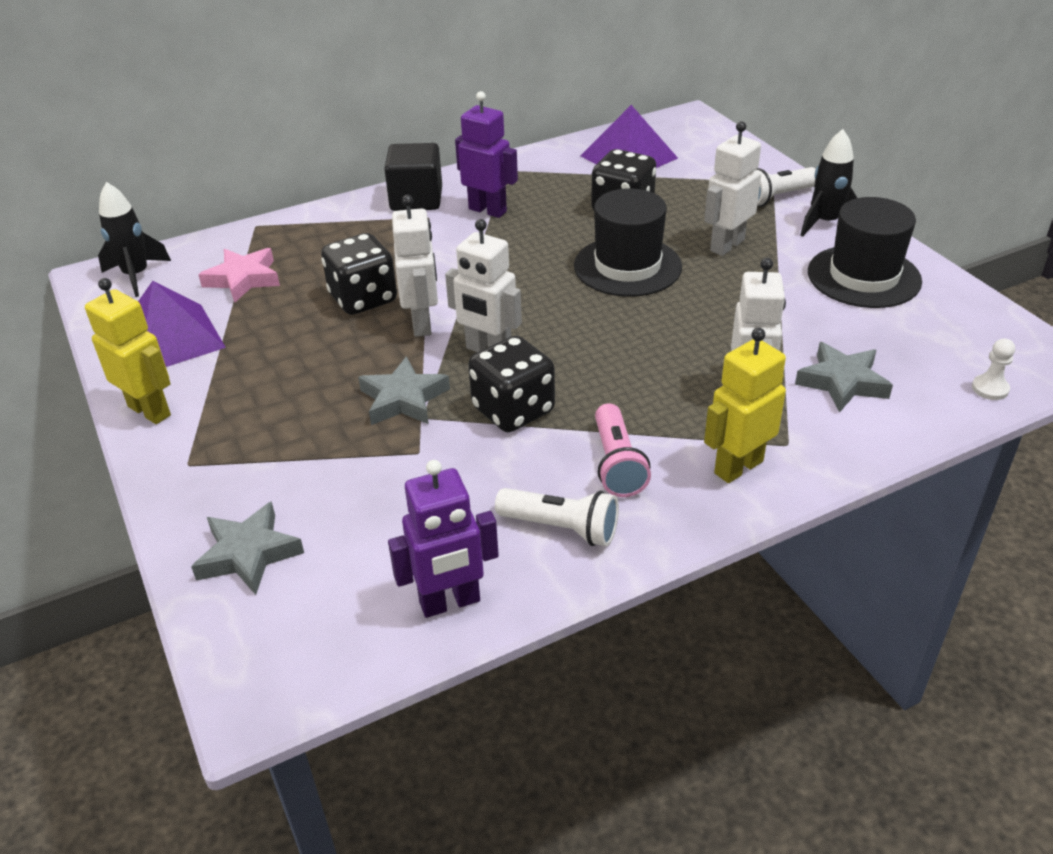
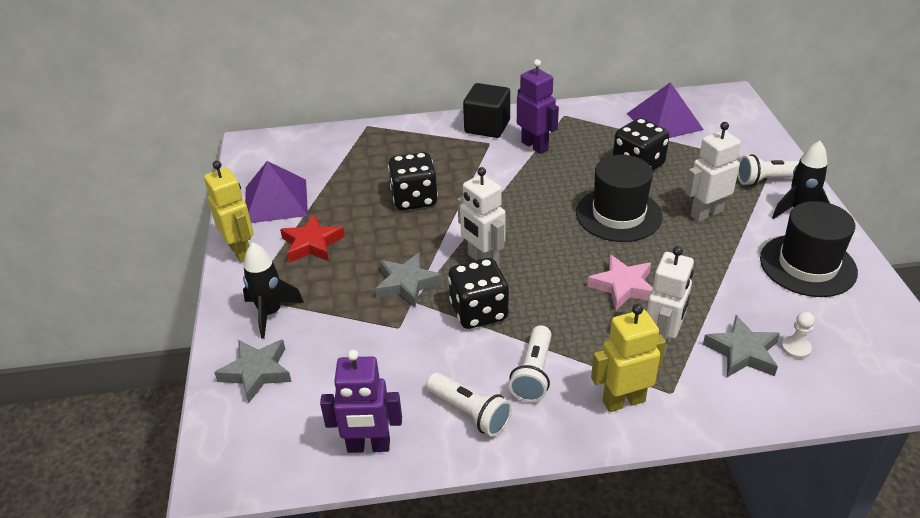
camera: 20 degrees right, 0 degrees up
black rocket [98,182,171,297] -> black rocket moved to [243,242,304,339]
pink star [198,248,280,302] -> pink star moved to [587,255,653,311]
white robot [392,195,438,337] -> none
pink flashlight [595,403,651,497] -> white flashlight [509,325,552,402]
white pawn [972,338,1015,400] -> white pawn moved to [781,312,815,359]
none -> red star [280,214,345,263]

